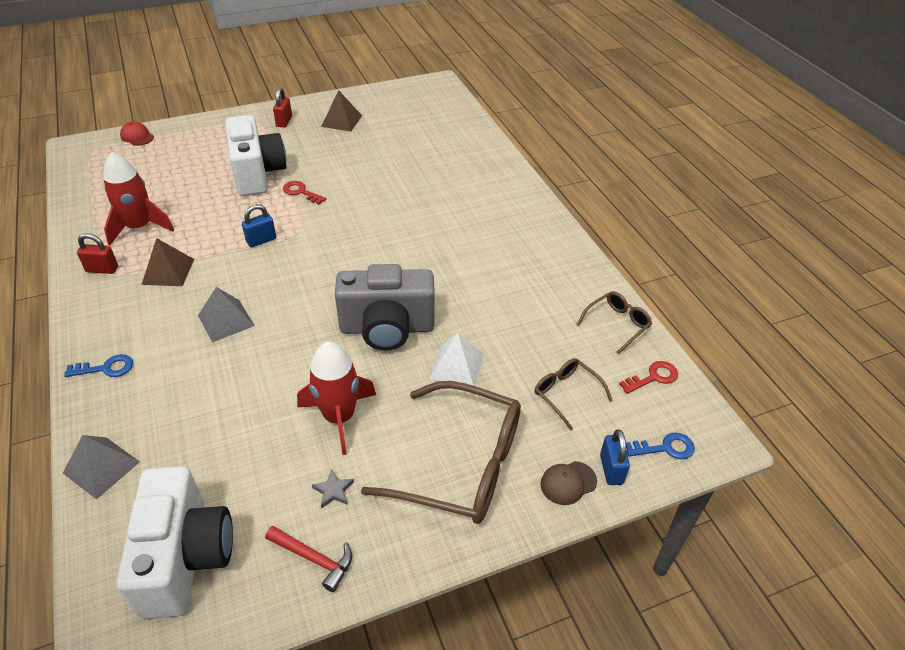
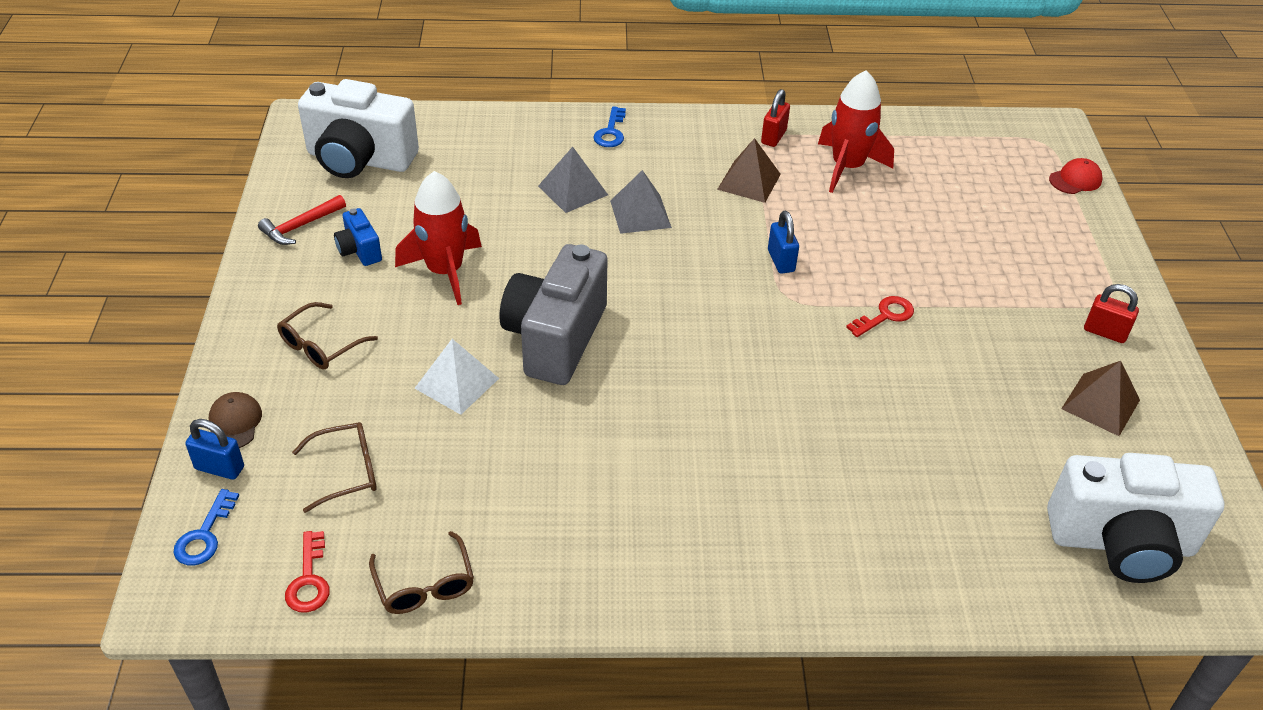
camera: 110 degrees right, 0 degrees up
grey pyramid [63,435,140,500] -> grey pyramid moved to [538,147,608,213]
white camera [225,115,286,196] -> white camera moved to [1047,453,1224,583]
grey star [312,470,354,508] -> blue camera [334,208,382,266]
brown glasses [361,381,521,524] -> brown glasses [277,302,378,369], size x0.48

